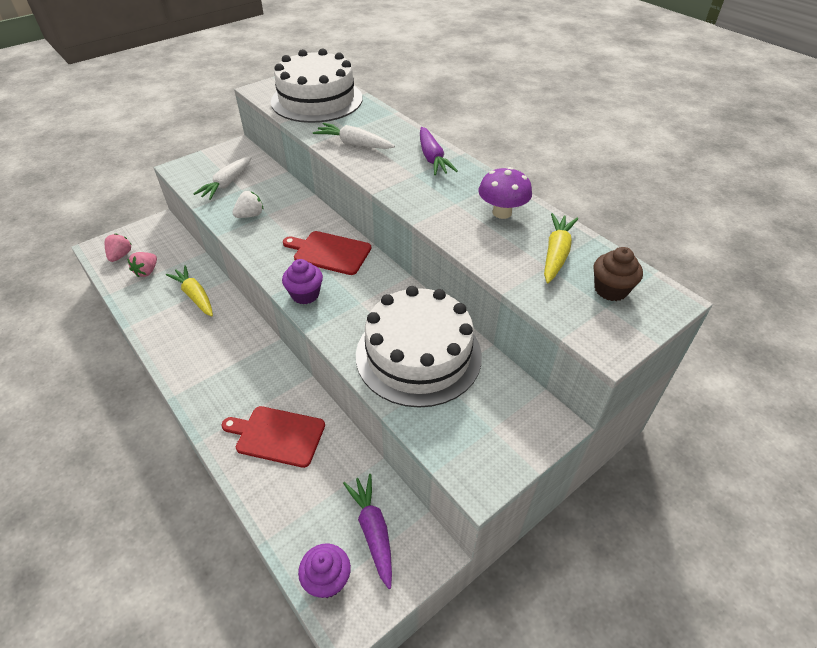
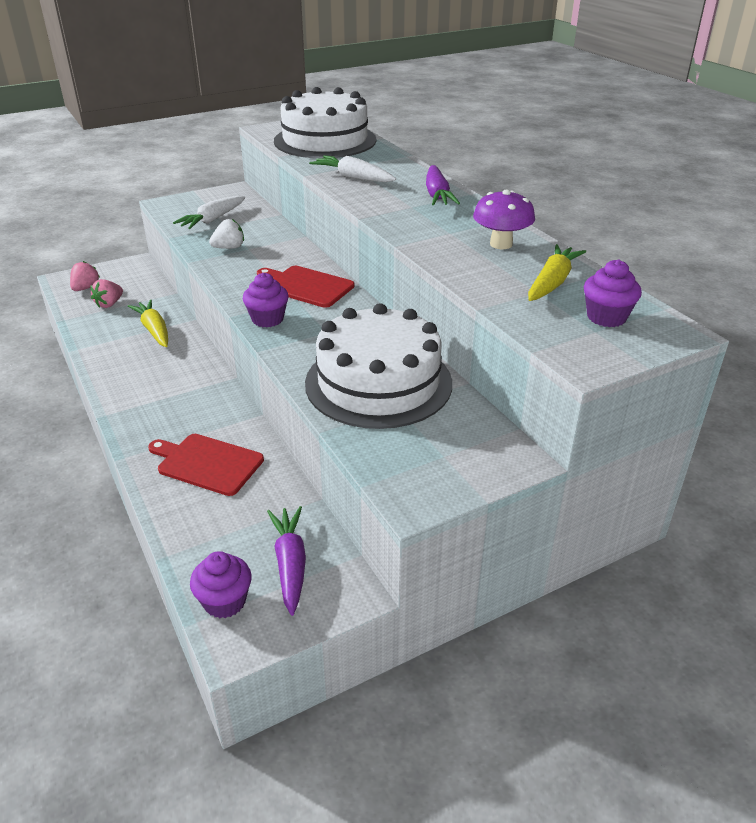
camera: 10 degrees right, 10 degrees down
brown cupcake [593,247,643,301] -> purple cupcake [584,259,642,327]

